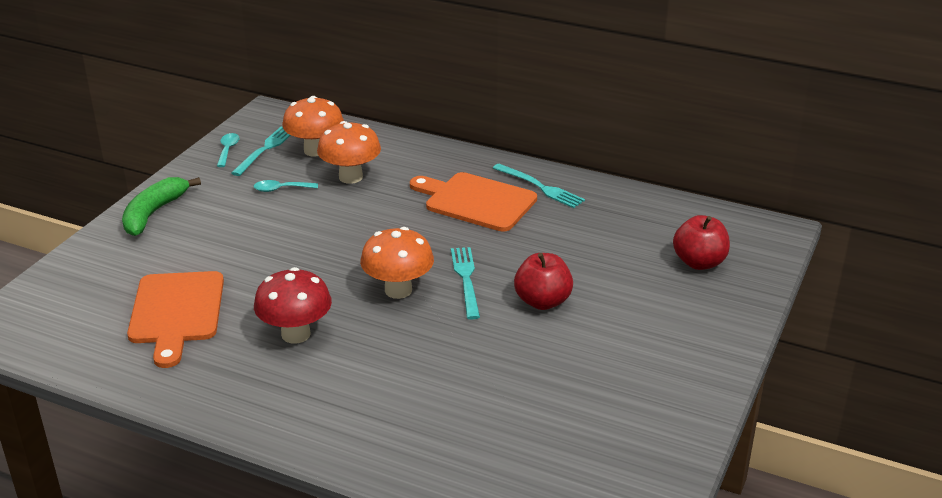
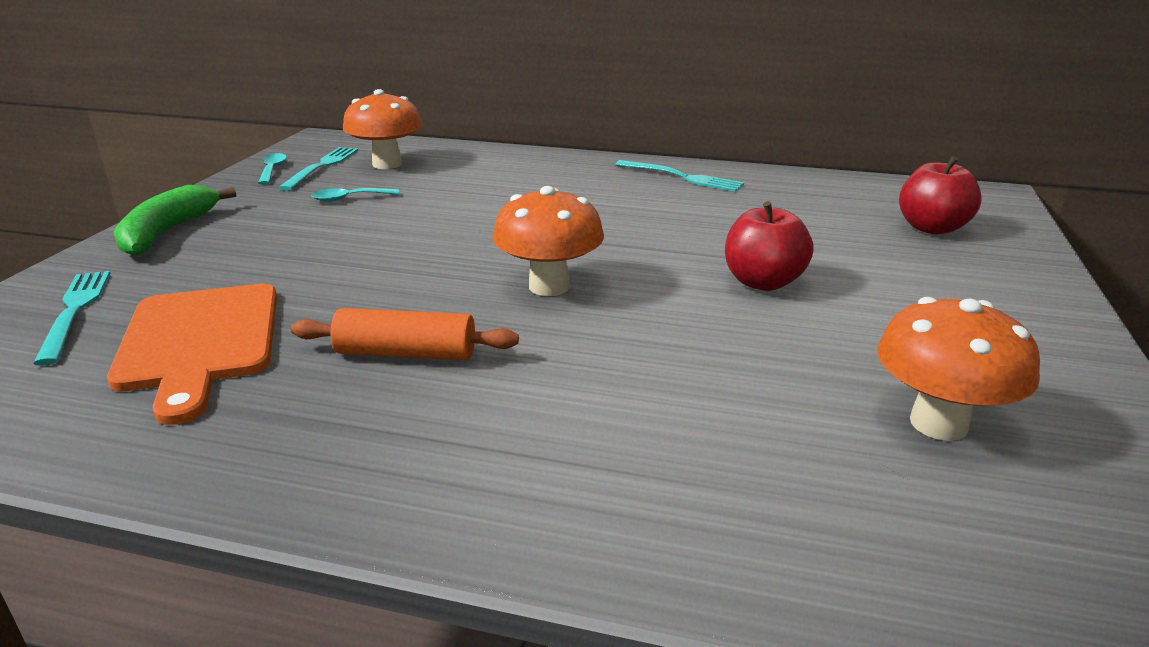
camera: 10 degrees left, 5 degrees down
red mushroom [254,267,332,344] -> orange rolling pin [291,308,519,360]
orange mushroom [317,121,381,184] -> orange mushroom moved to [877,297,1040,441]
orange cutting board [410,172,537,232] -> none
turquoise fork [451,247,480,320] -> turquoise fork moved to [33,271,110,366]

